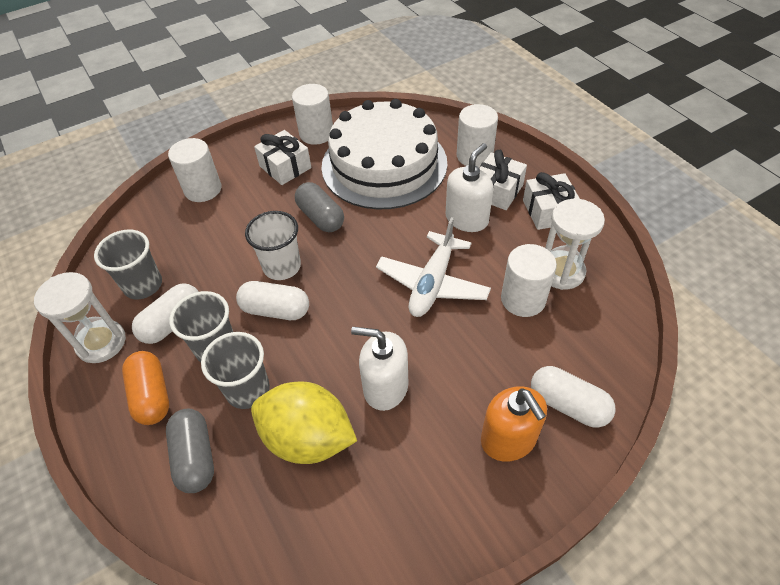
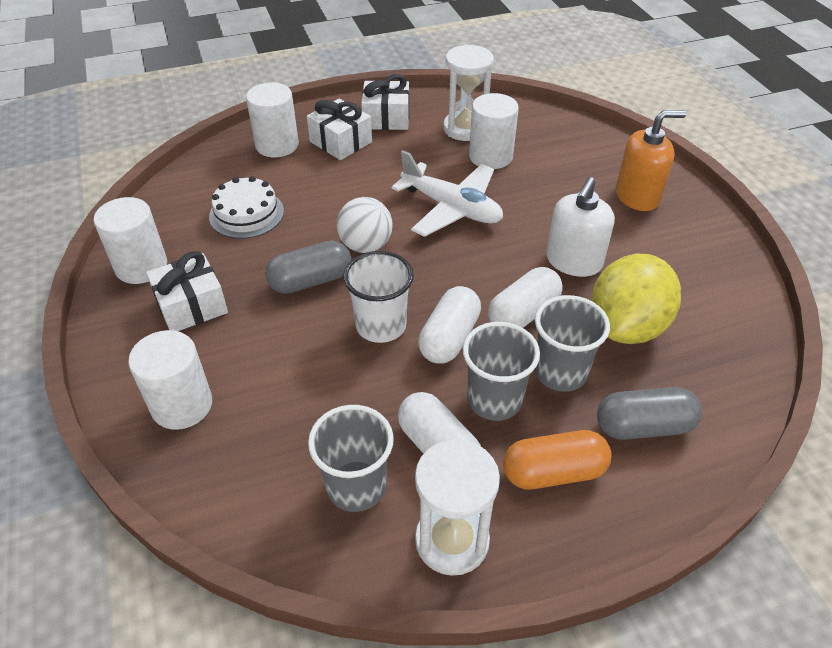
camera: 80 degrees left, 5 degrees down
white cake [321,99,447,210] -> white cake [209,176,284,239], size x0.45
white soap dispenser [446,143,493,232] -> none
white capsule [531,366,616,428] -> white capsule moved to [488,267,563,328]
none -> white ball [337,197,393,253]

